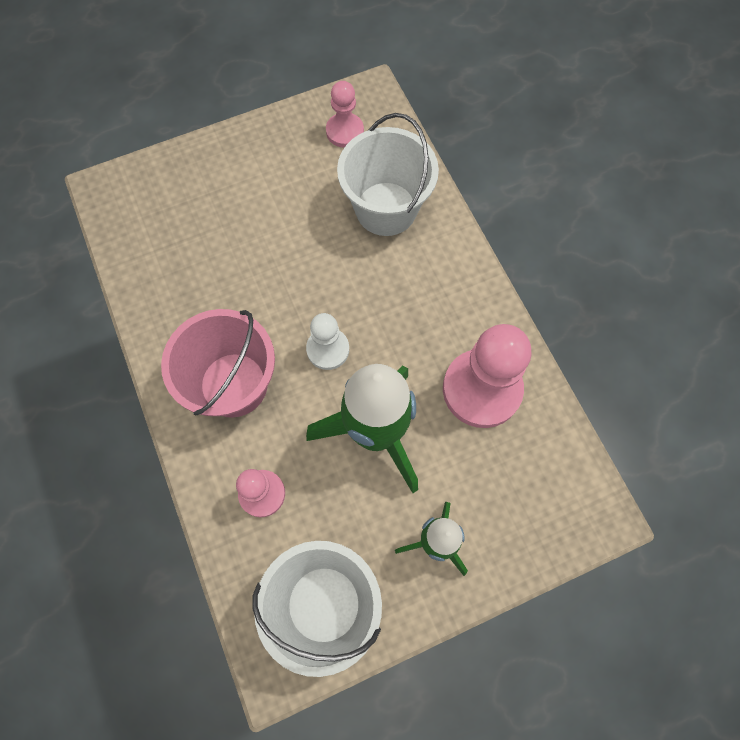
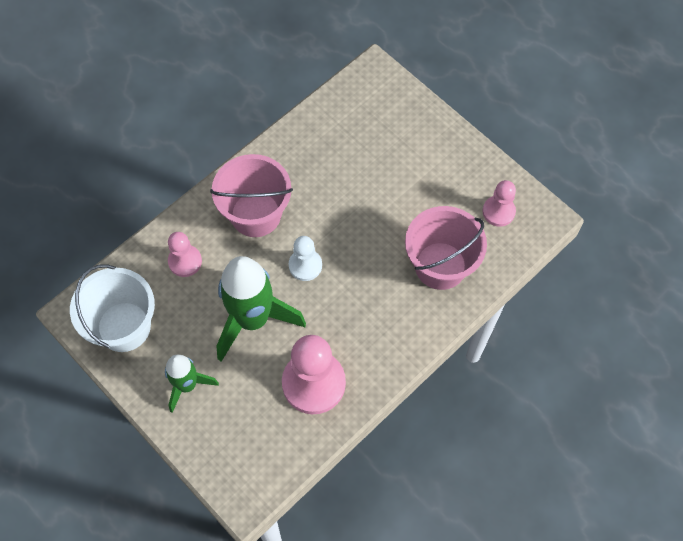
camera: 70 degrees right, 5 degrees down
white bucket [337,113,439,236] -> pink bucket [405,206,487,290]

